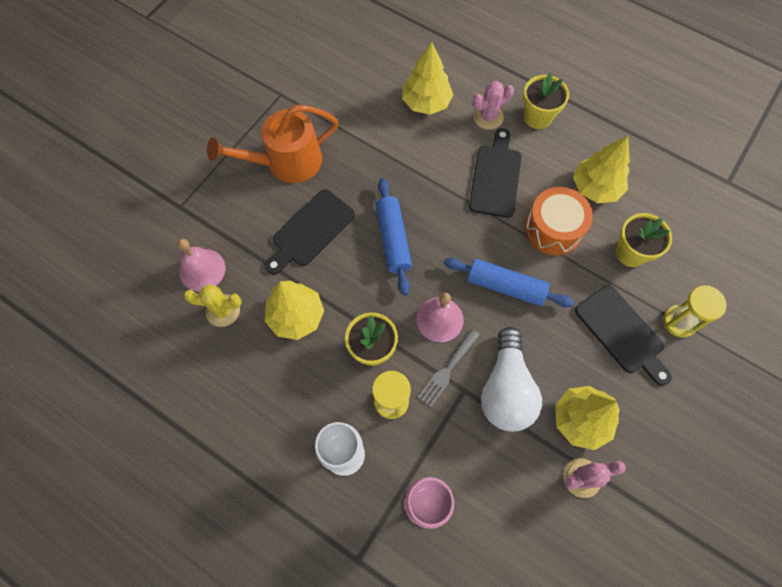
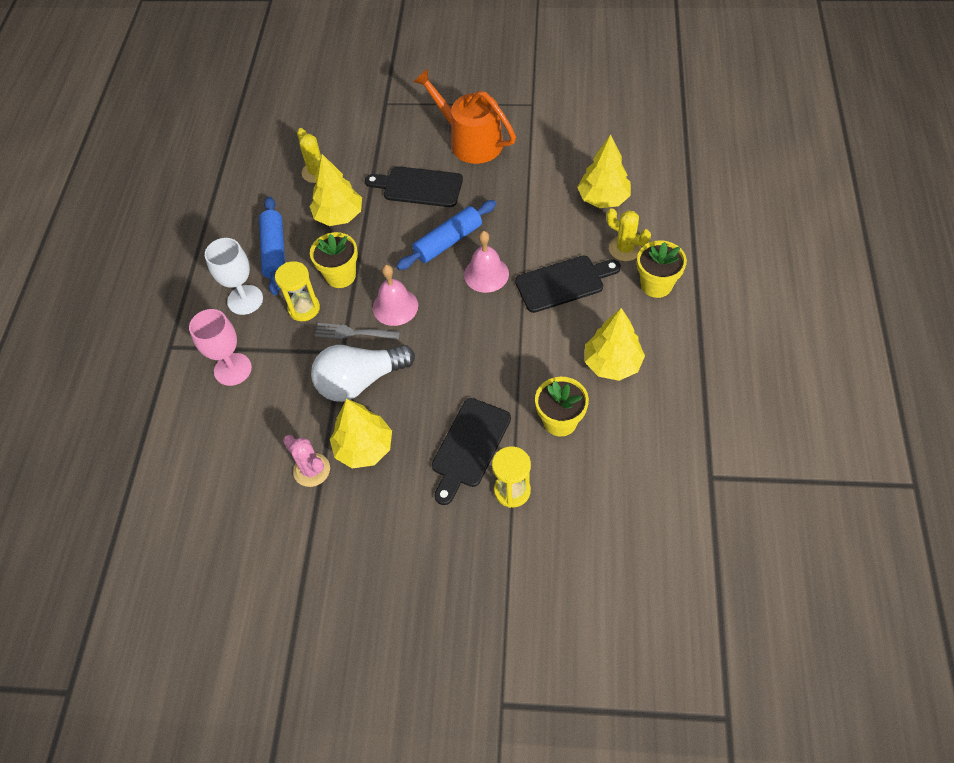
camera: 65 degrees right, 10 degrees down
pink bell [177,239,226,291] -> pink bell moved to [464,231,509,293]
blue rolling pin [444,258,574,307] -> blue rolling pin moved to [259,196,285,295]
pink cactus [473,81,514,130] -> yellow cactus [606,208,651,261]
orange drum [525,187,593,255] -> none

